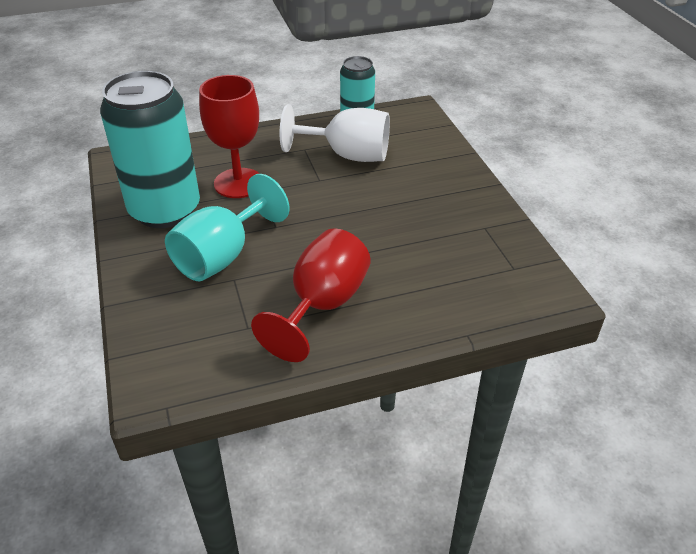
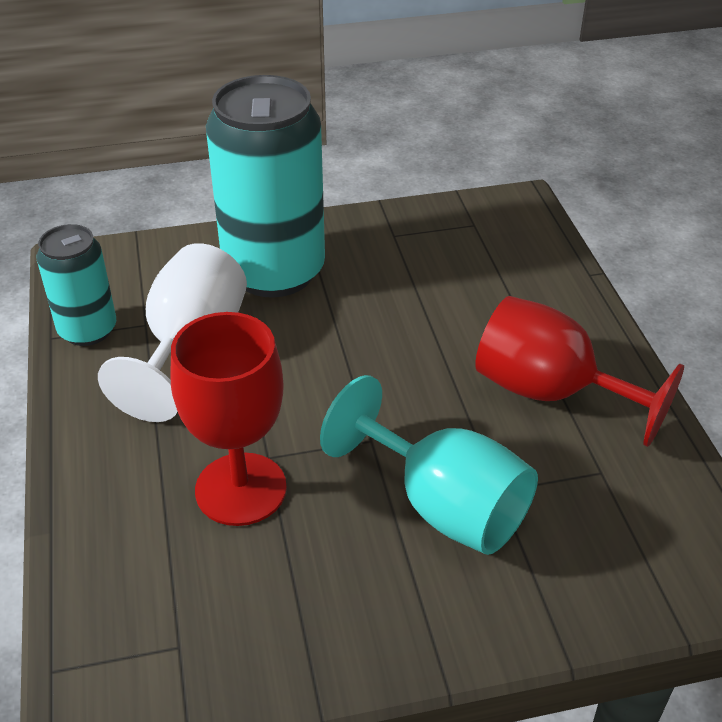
camera: 85 degrees left, 0 degrees up
turquoise can [100,71,200,228] -> turquoise can moved to [206,75,325,298]

